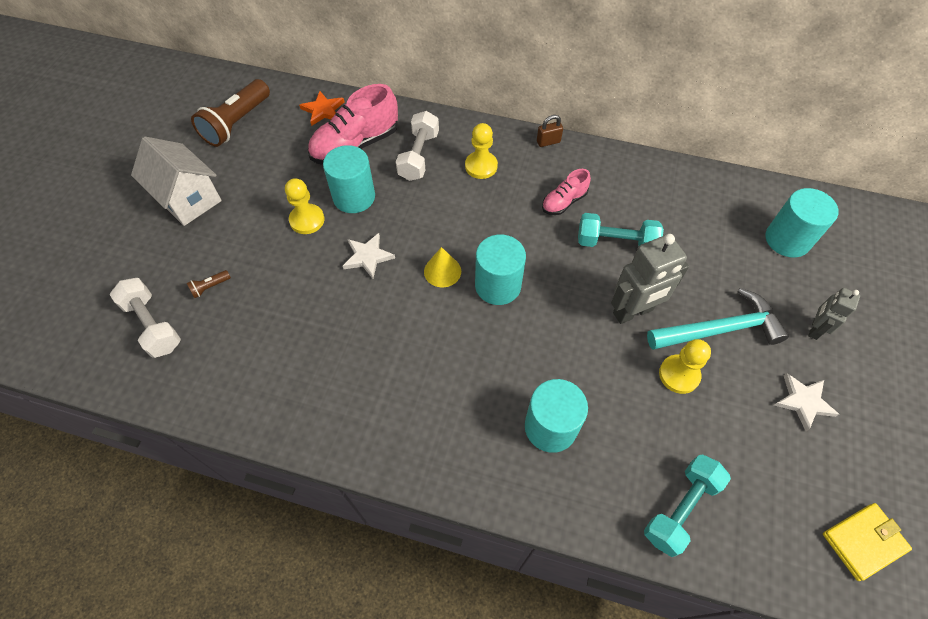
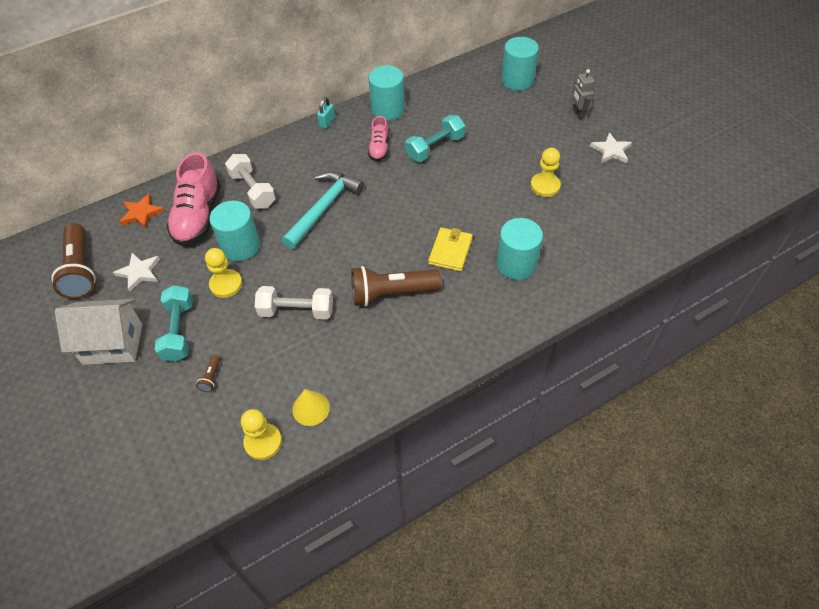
camera: 45 degrees left, 5 degrees down
white dumbbell [110,278,181,358] -> white dumbbell moved to [255,286,333,320]
white star [343,233,395,279] -> white star moved to [113,253,160,292]
yellow cone [424,247,461,287] -> yellow cone moved to [292,389,330,426]
yellow pawn [465,123,498,179] -> yellow pawn moved to [241,409,282,460]
turquoise cylinder [475,235,526,305] -> turquoise cylinder moved to [368,65,405,120]
brown padlock [537,115,563,147] -> turquoise padlock [317,97,335,129]
grey robot [611,234,689,324] -> none
turquoise dumbbell [644,454,731,557] -> turquoise dumbbell moved to [155,285,193,362]
turquoise hammer [647,288,789,350] -> turquoise hammer moved to [282,171,364,249]
yellow wallet [823,503,912,581] -> yellow wallet moved to [428,227,473,272]
none -> brown flashlight [351,266,441,307]

